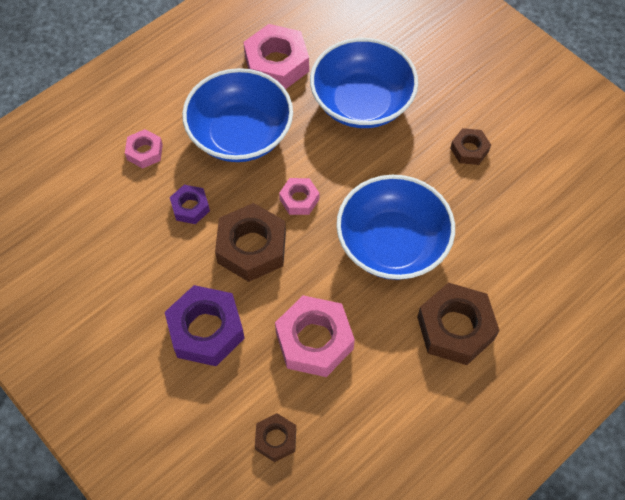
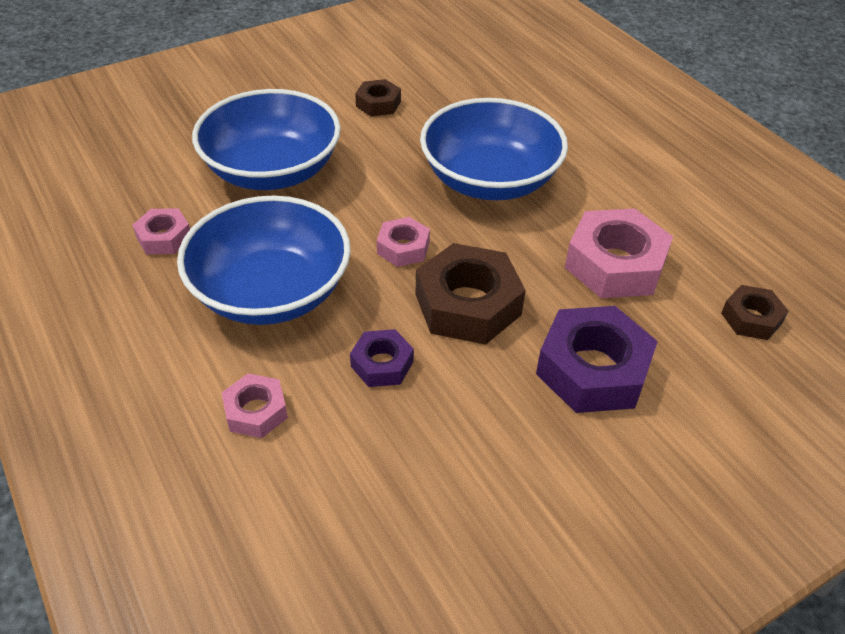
camera: 80 degrees left, 15 degrees down
pink nut [243,24,309,89] -> pink nut [133,208,190,254], size x0.54
brown nut [417,282,499,365] -> none

